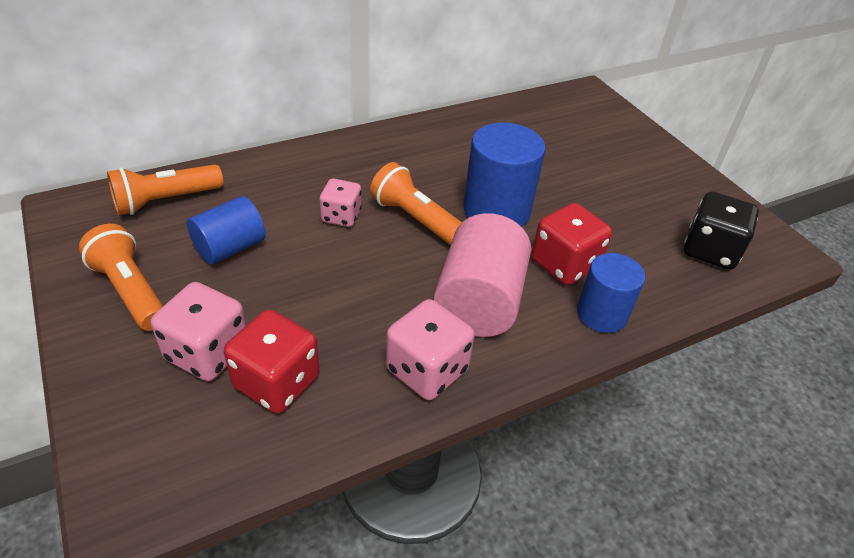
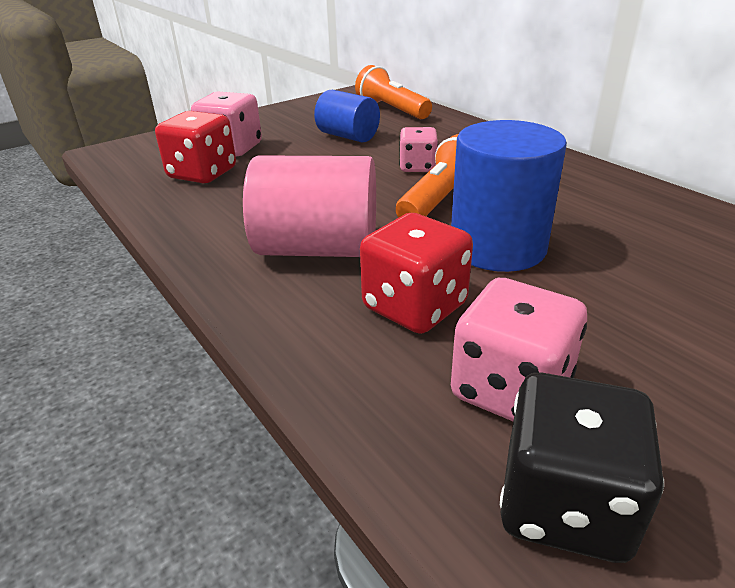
camera: 85 degrees right, 10 degrees down
orange flashlight [79,224,163,331] -> none
pink dice [386,299,475,400] -> pink dice moved to [451,278,587,421]
blue cylinder [577,253,645,333] -> none

